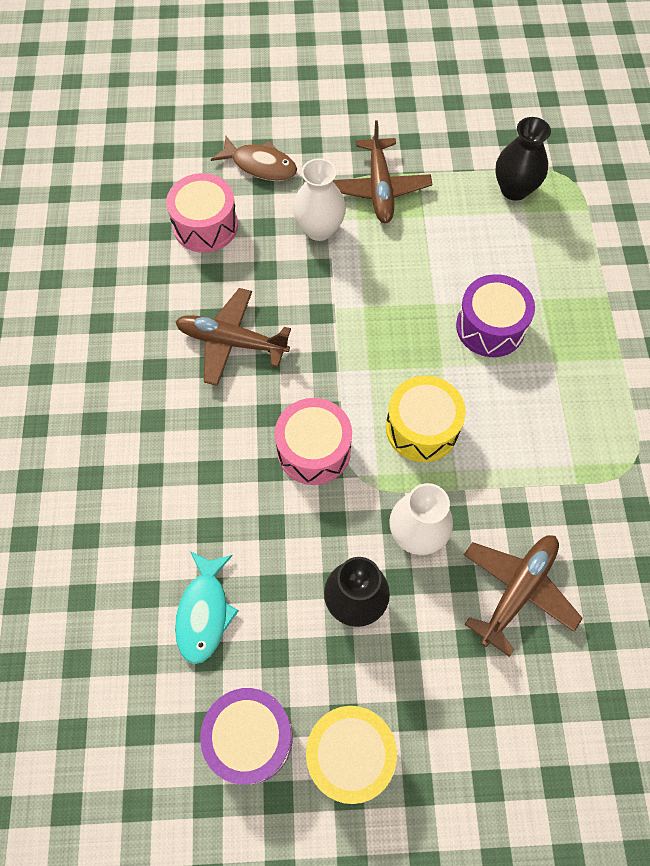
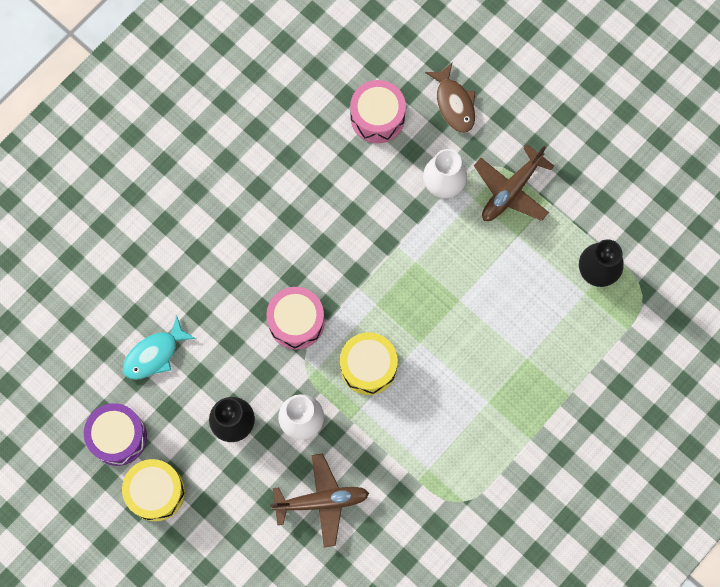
camera: 45 degrees right, 10 degrees up
brown plane [176,288,291,386] -> none
purple drum [456,274,535,357] -> none

